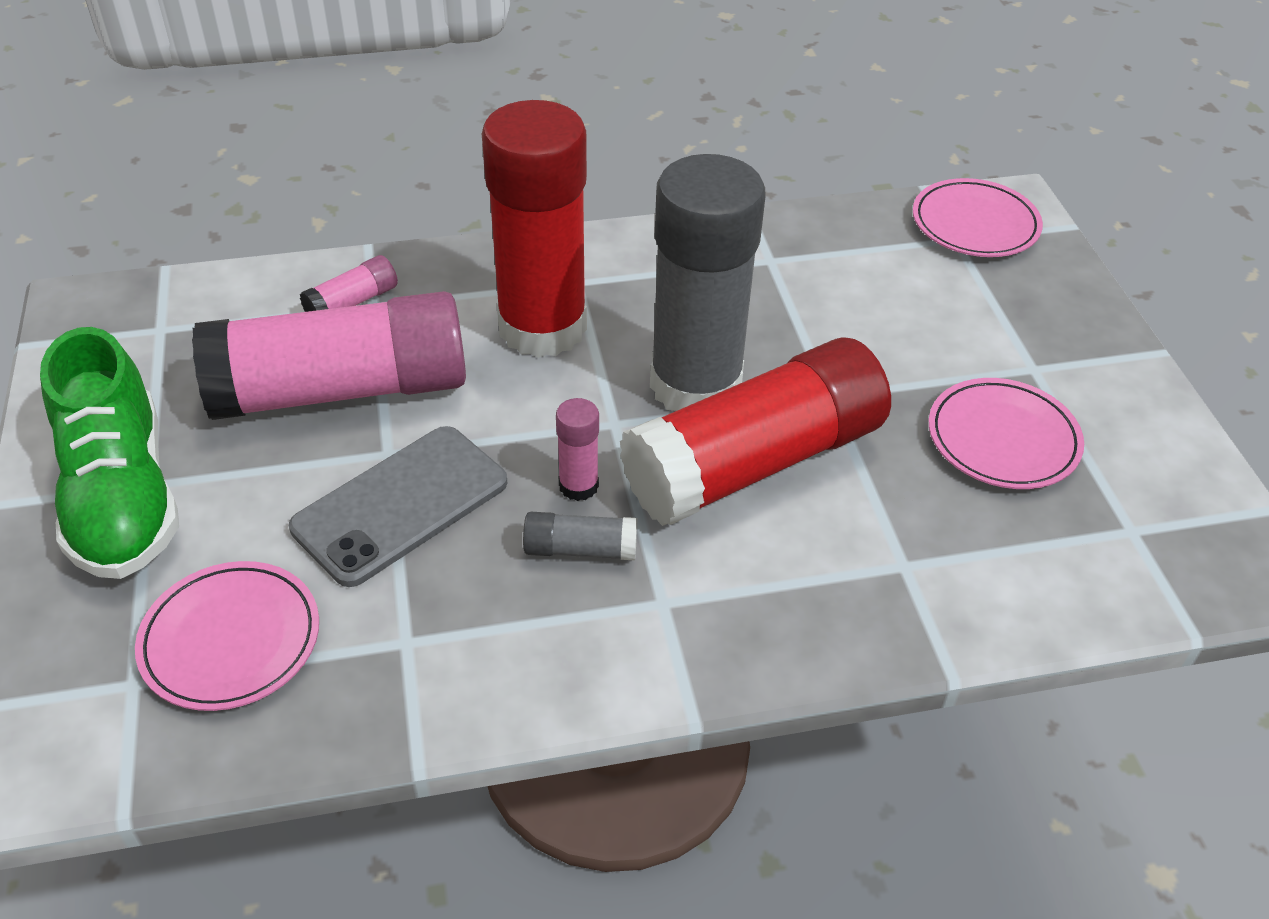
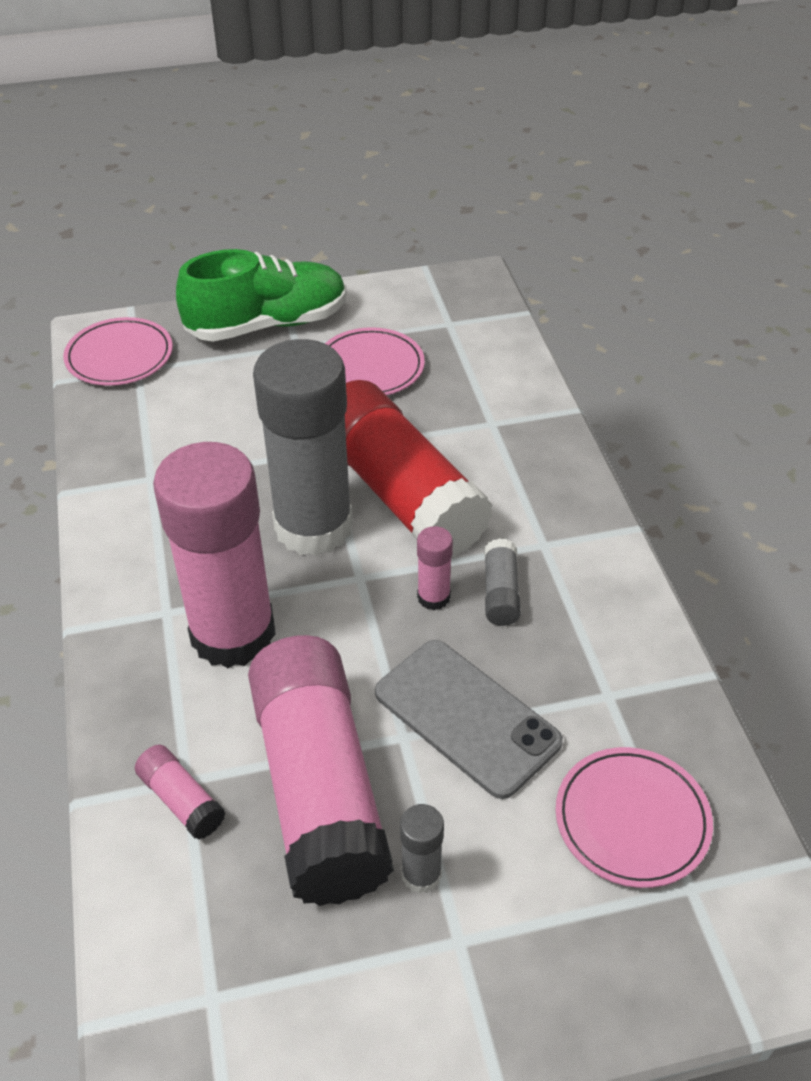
camera: 90 degrees left, 0 degrees up
green shoe [40,327,179,579] -> green shoe moved to [176,249,347,342]
red glue stick [482,100,587,358] -> pink glue stick [153,442,276,668]
none -> grey glue stick [400,804,444,894]

